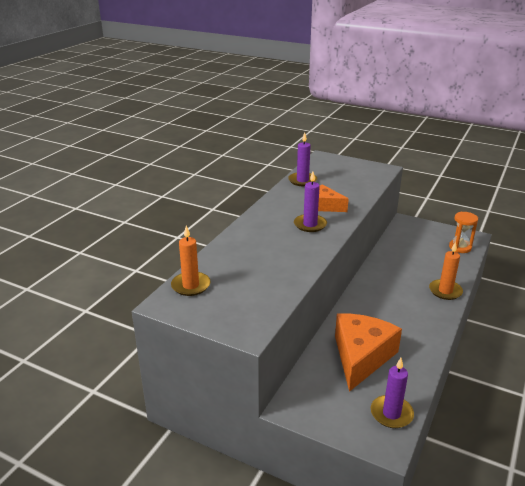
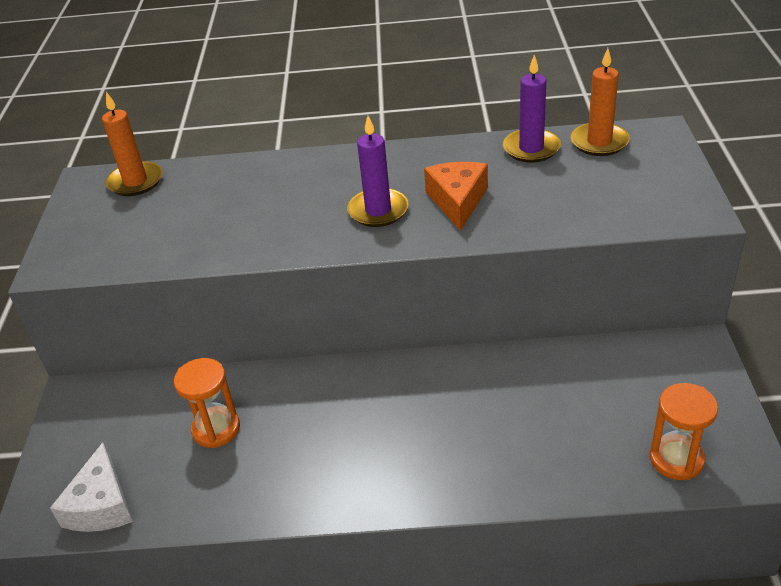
camera: 65 degrees right, 10 degrees up
orange cheese [335,313,402,392] -> orange hourglass [174,358,240,448]
purple candle [371,358,414,428] -> white cheese [50,442,133,532]
orange candle [429,242,463,300] -> orange candle moved to [571,48,630,156]

